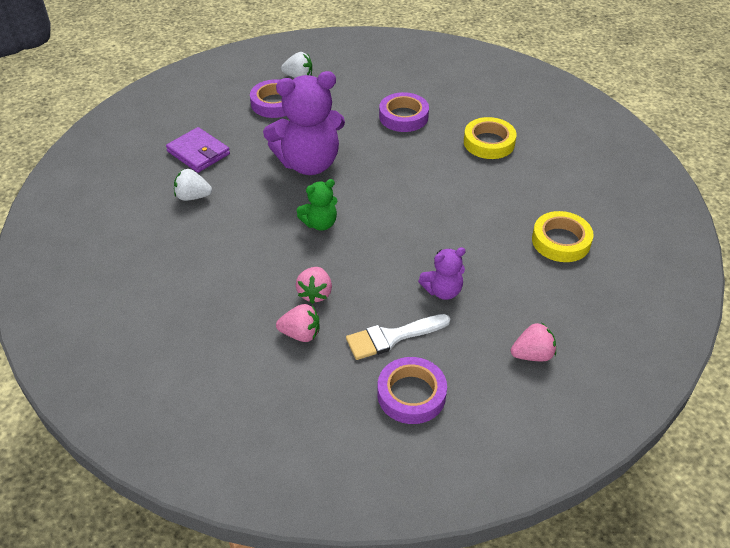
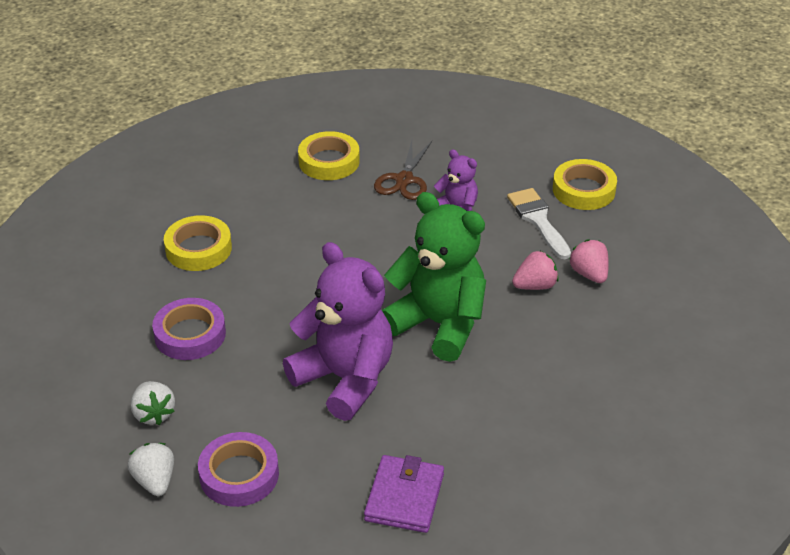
camera: 120 degrees left, 5 degrees down
white strawberry [174,169,212,201] -> white strawberry moved to [131,381,175,425]
green teddy bear [296,179,337,231] -> green teddy bear [382,192,486,362], size x2.03
white brush [346,314,450,360] -> white brush turned 150 degrees counterclockwise [507,188,571,259]
purple tape [377,357,447,424] -> yellow tape [553,159,617,210]
pink strawberry [511,323,556,361] -> none
none -> brown scissors [374,141,432,200]

